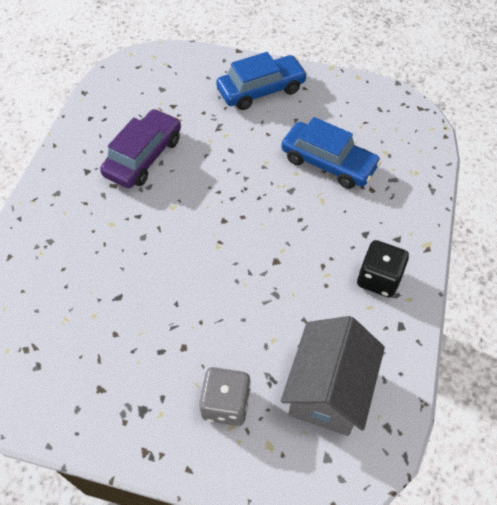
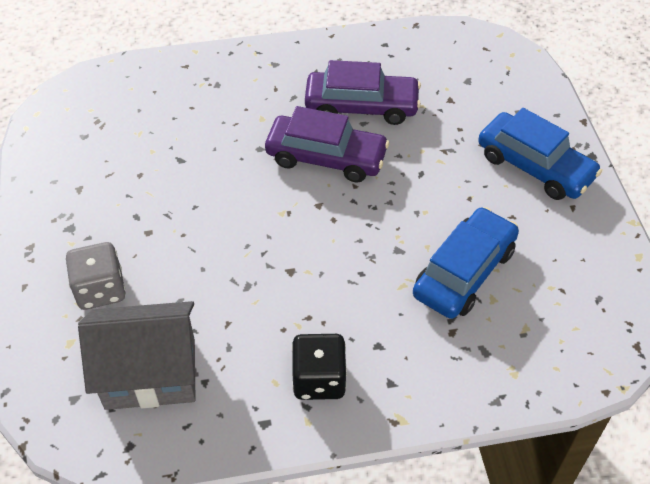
camera: 65 degrees right, 5 degrees down
blue car [281,117,381,189] -> blue car turned 150 degrees counterclockwise [413,207,519,319]
none -> purple car [265,106,389,183]

